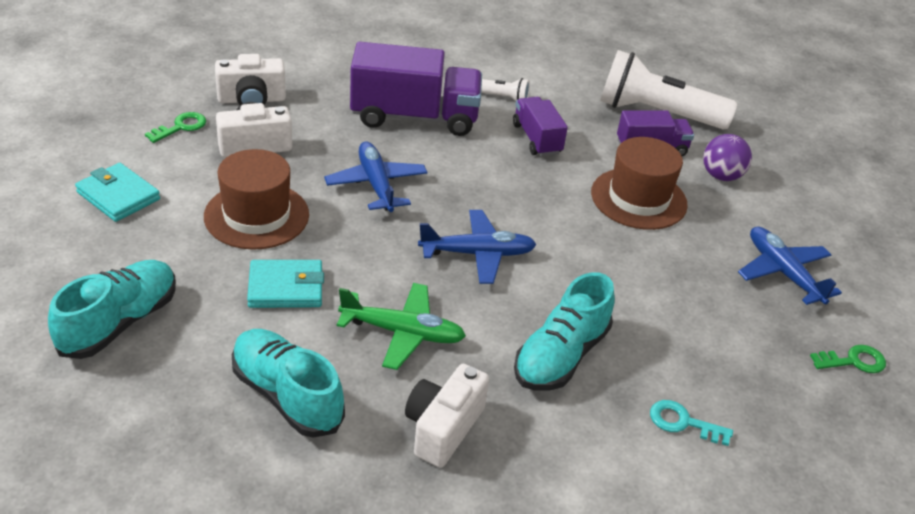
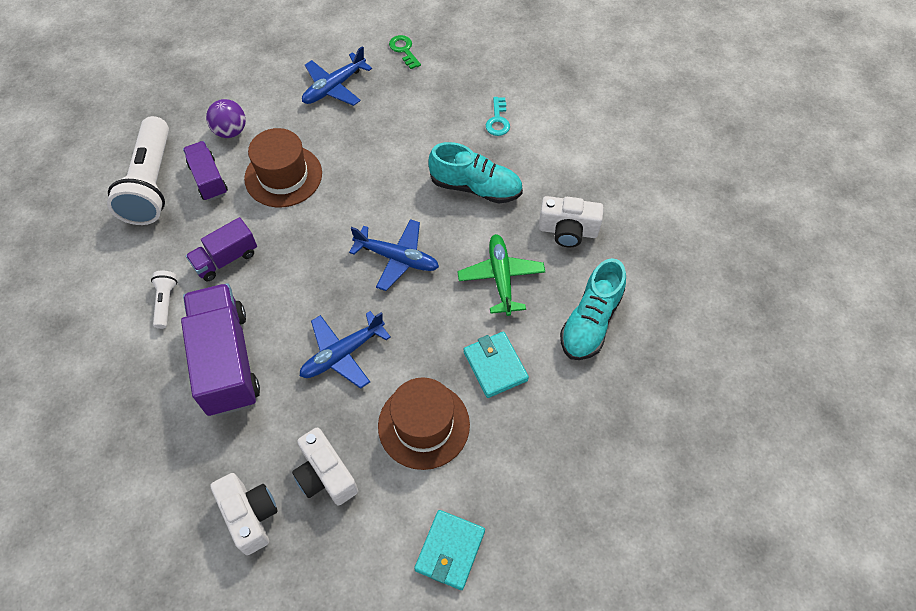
camera: 105 degrees left, 20 degrees up
turquoise shoe [48,260,176,359] -> none
green key [145,112,206,143] -> none
blue plane [418,210,537,284] -> blue plane turned 135 degrees clockwise [349,219,439,291]

